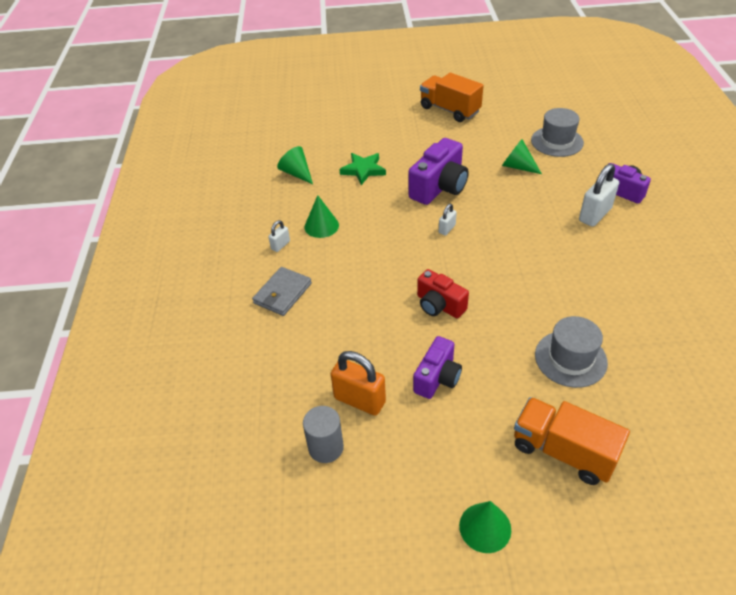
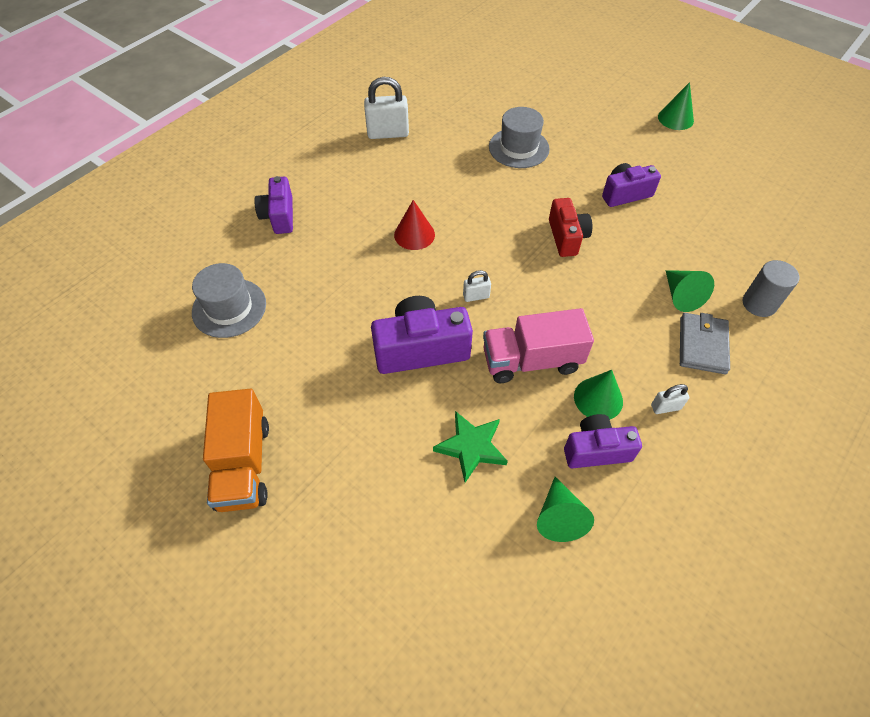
camera: 140 degrees left, 10 degrees up
grey wallet [252,267,312,316] -> grey wallet turned 60 degrees counterclockwise [680,313,730,374]
grey cylinder [303,406,344,463] -> grey cylinder moved to [742,260,799,317]
orange padlock [331,351,386,416] -> none
green cone [502,139,542,174] -> green cone moved to [666,270,714,312]
orange truck [514,397,630,485] -> none
white padlock [579,164,619,227] -> white padlock moved to [364,77,409,139]
none -> red cone [394,200,435,250]
none -> pink truck [483,308,594,383]
none -> purple camera [564,414,642,468]

